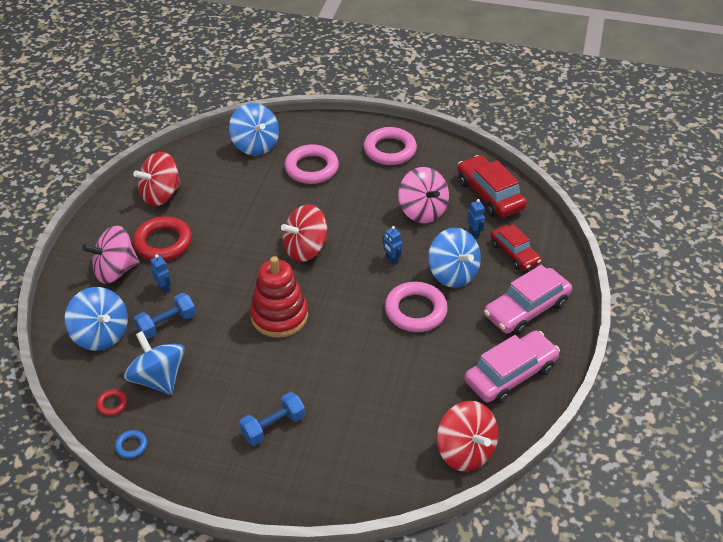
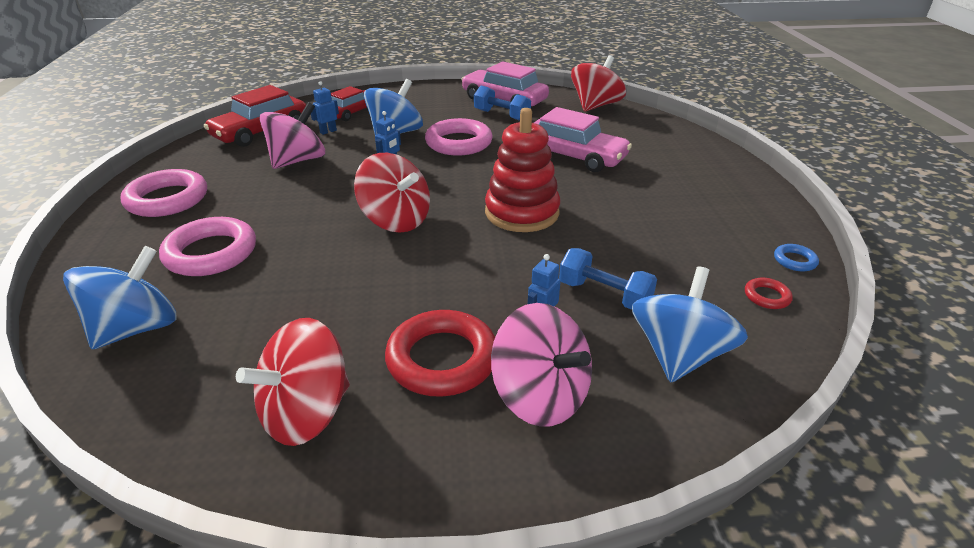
camera: 110 degrees left, 10 degrees down
blue spinning top [124,331,185,395] -> none
red spinning top [133,152,181,206] -> red spinning top turned 105 degrees clockwise [236,318,350,446]
blue dumbbell [239,392,305,445] -> blue dumbbell moved to [474,86,531,121]
pink car [484,265,572,335] -> pink car moved to [534,107,632,172]

